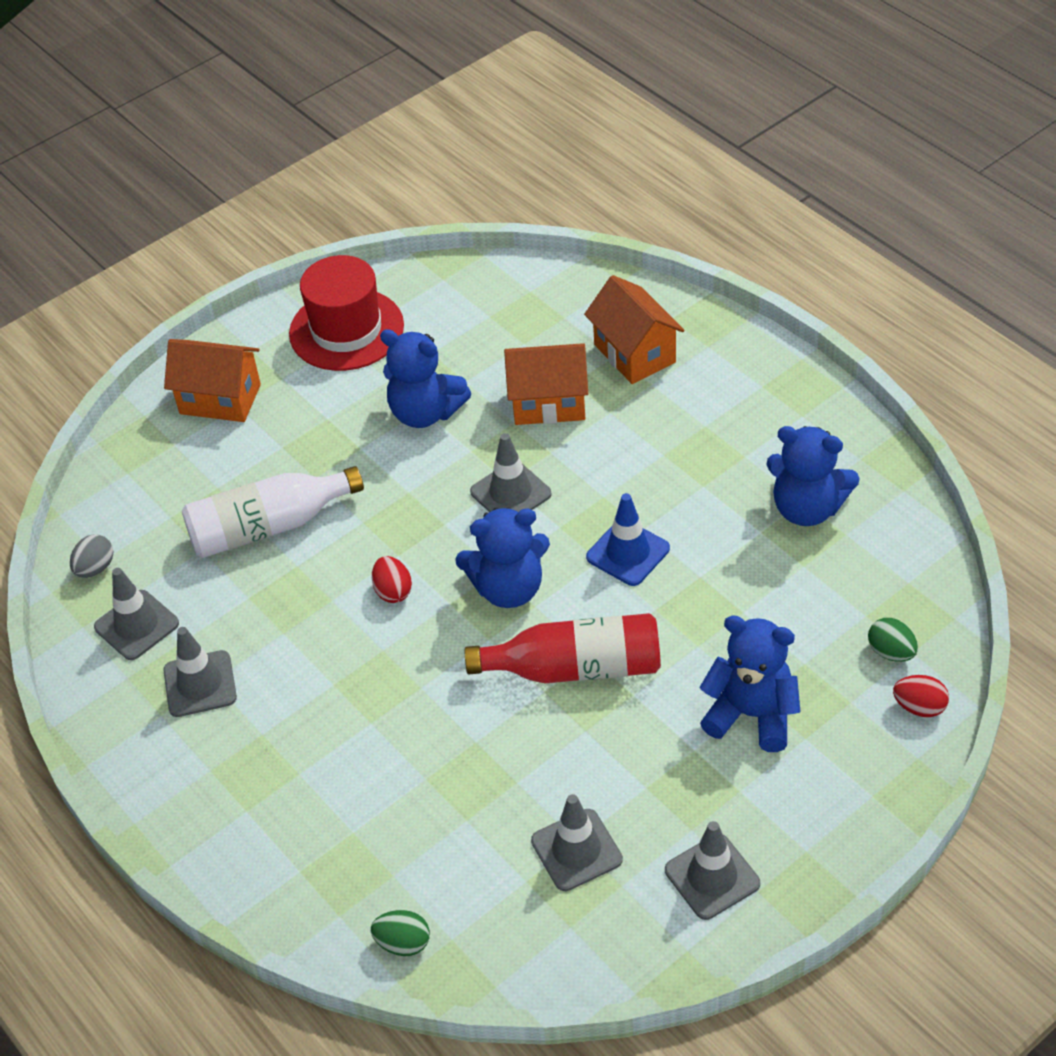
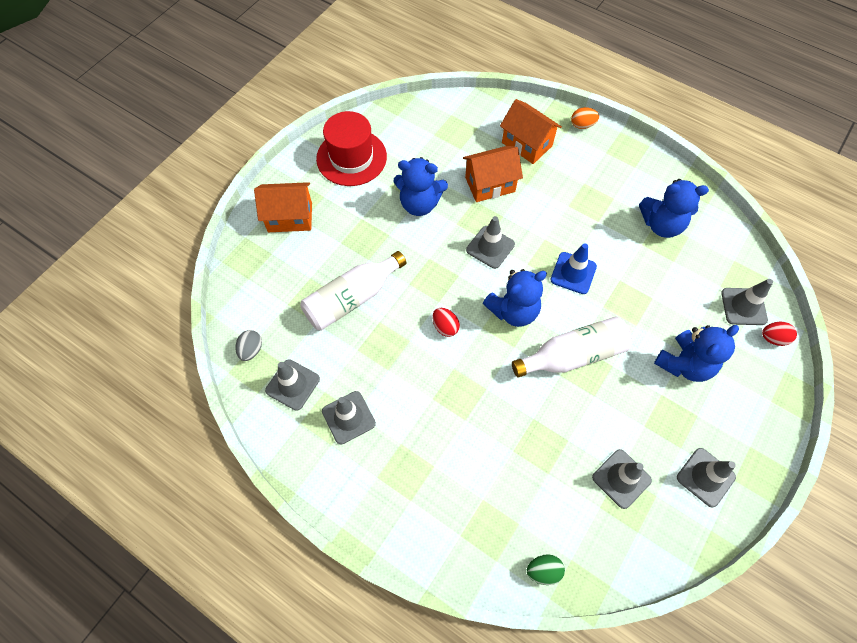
camera: 20 degrees left, 15 degrees up
red bottle [465,613,661,683] -> white bottle [512,317,632,378]
blue teddy bear [699,615,801,752] -> blue teddy bear turned 135 degrees clockwise [654,325,739,382]
green egg [868,618,918,662] -> grey traffic cone [721,279,773,325]
none -> orange egg [571,107,599,129]

